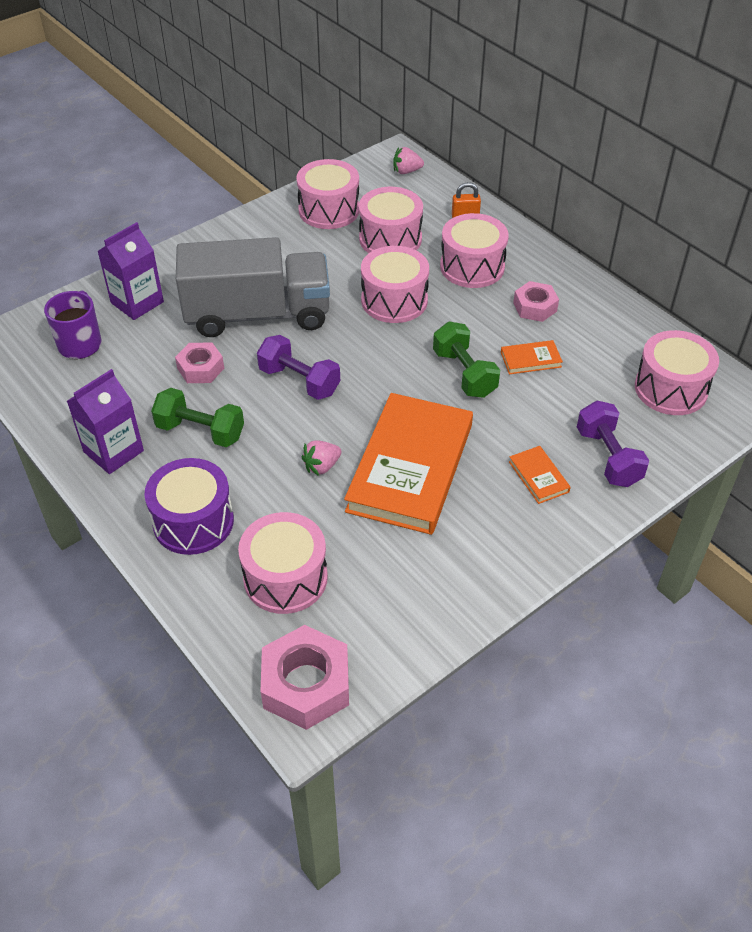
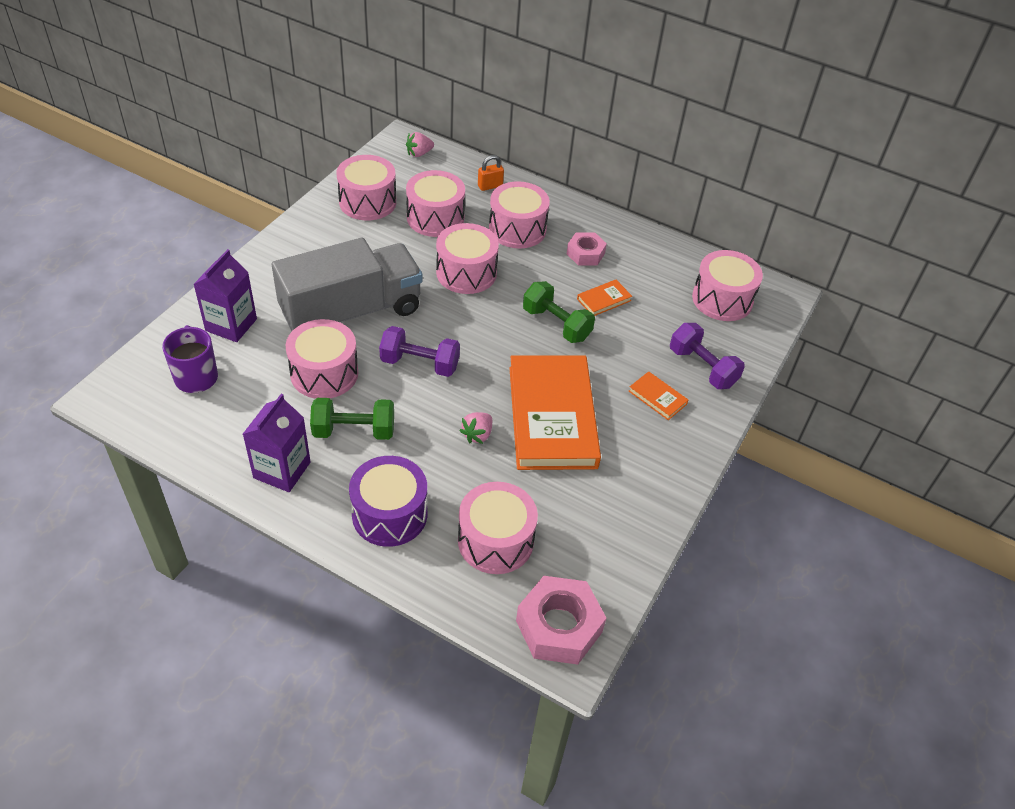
camera: 25 degrees left, 0 degrees up
pink nut [175,343,224,383] -> pink drum [286,319,358,399]

